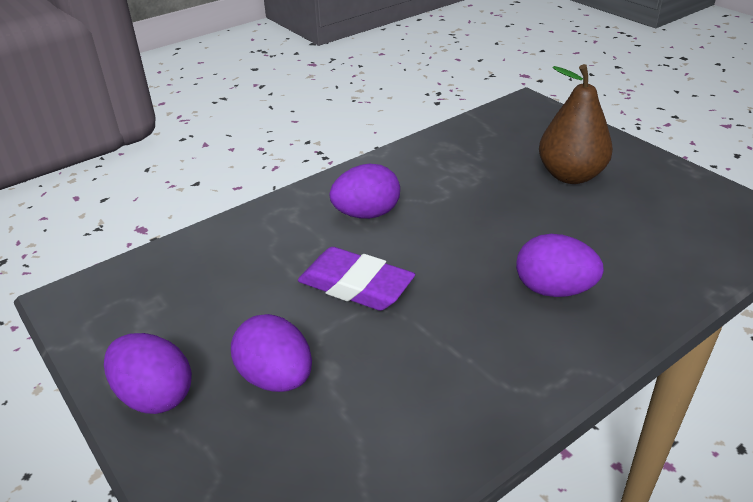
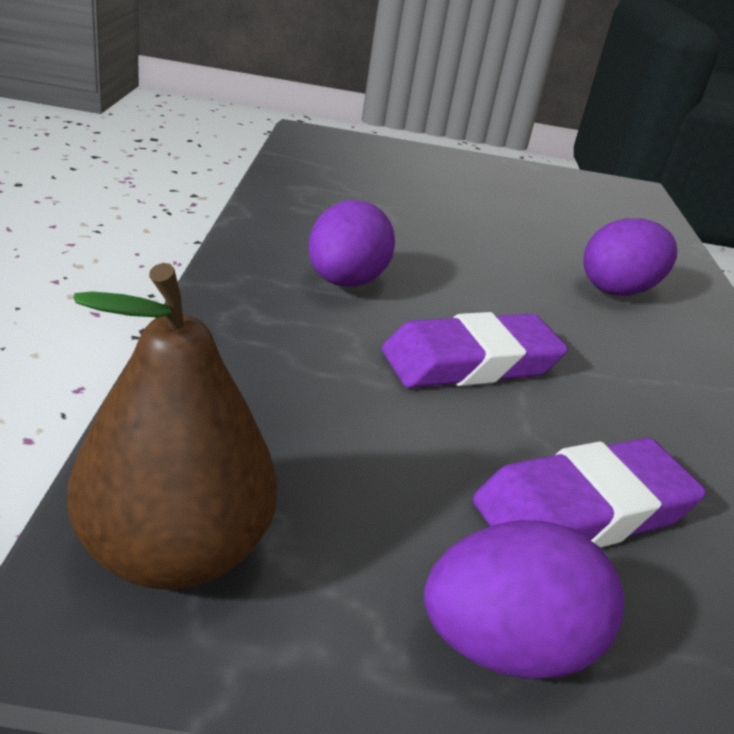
camera: 55 degrees left, 5 degrees down
purple egg [231,314,312,392] -> purple eraser [473,438,706,548]
brown pear [539,64,613,184] -> brown pear moved to [67,263,277,590]

